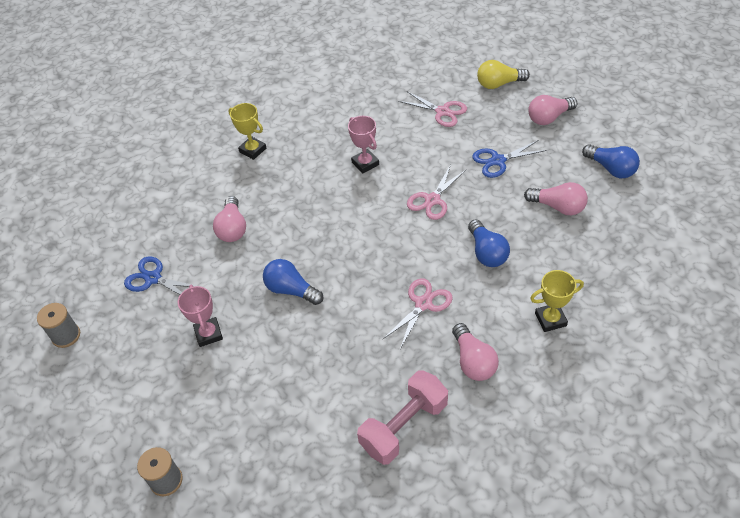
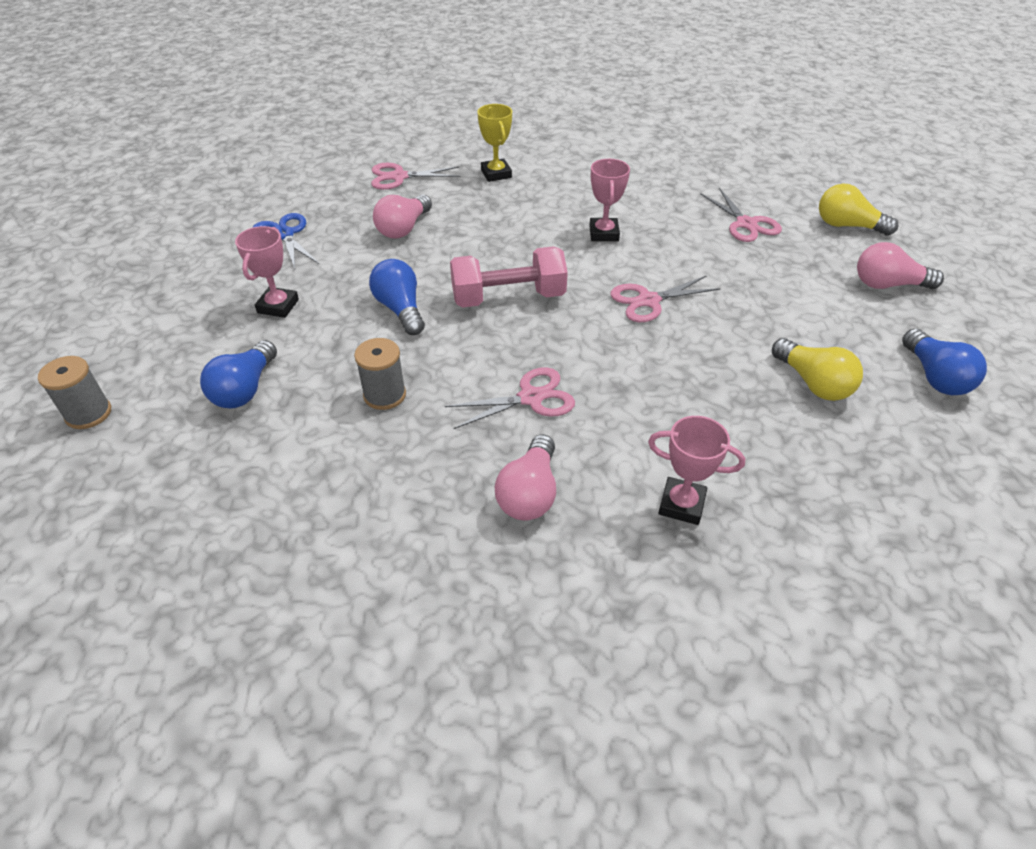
camera: 30 degrees right, 5 degrees down
grey spool [37,303,80,348] -> grey spool moved to [354,338,406,410]
pink dumbbell [357,370,448,465] -> pink dumbbell moved to [450,246,568,308]
blue light bulb [468,219,510,267] -> blue light bulb moved to [200,340,277,408]
blue scissors [472,140,547,178] -> none
pink light bulb [524,182,588,215] -> yellow light bulb [772,338,863,401]
yellow trophy [530,270,584,332] -> pink trophy [648,416,745,525]
none -> pink scissors [371,163,461,190]

